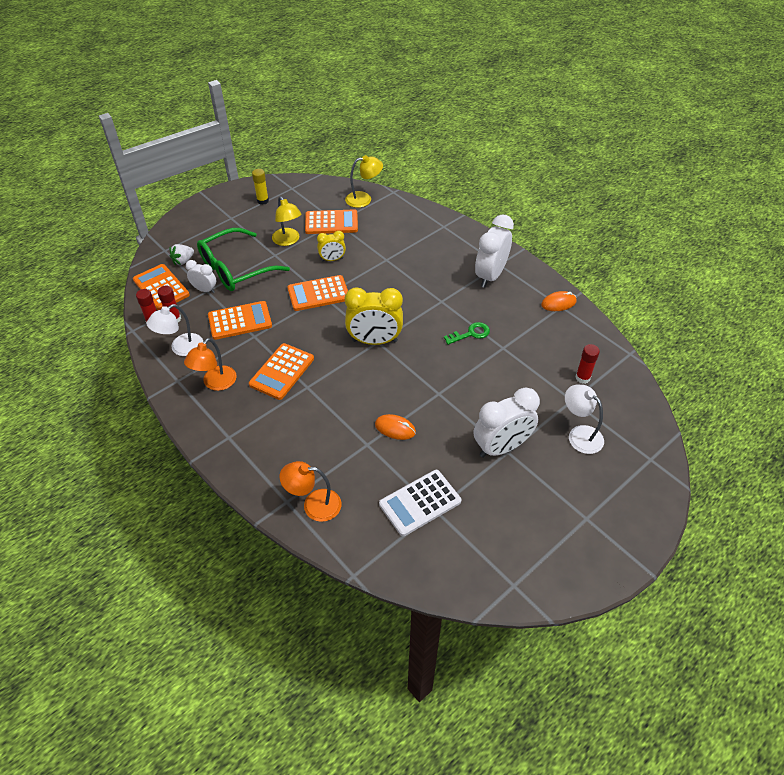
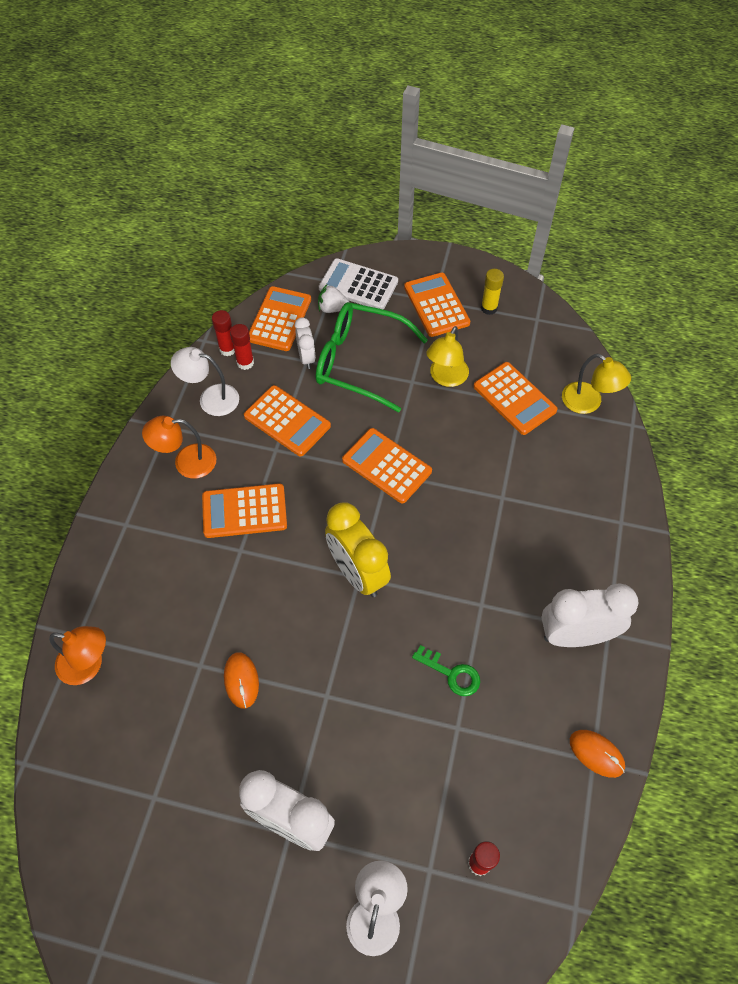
camera: 55 degrees right, 10 degrees up
orange lamp [280,461,342,522] -> orange lamp turned 135 degrees clockwise [49,626,106,685]
yellow clock [317,231,346,261] -> none
white calculator [379,470,461,536] -> white calculator moved to [319,258,398,310]
none -> orange calculator [404,272,470,337]

